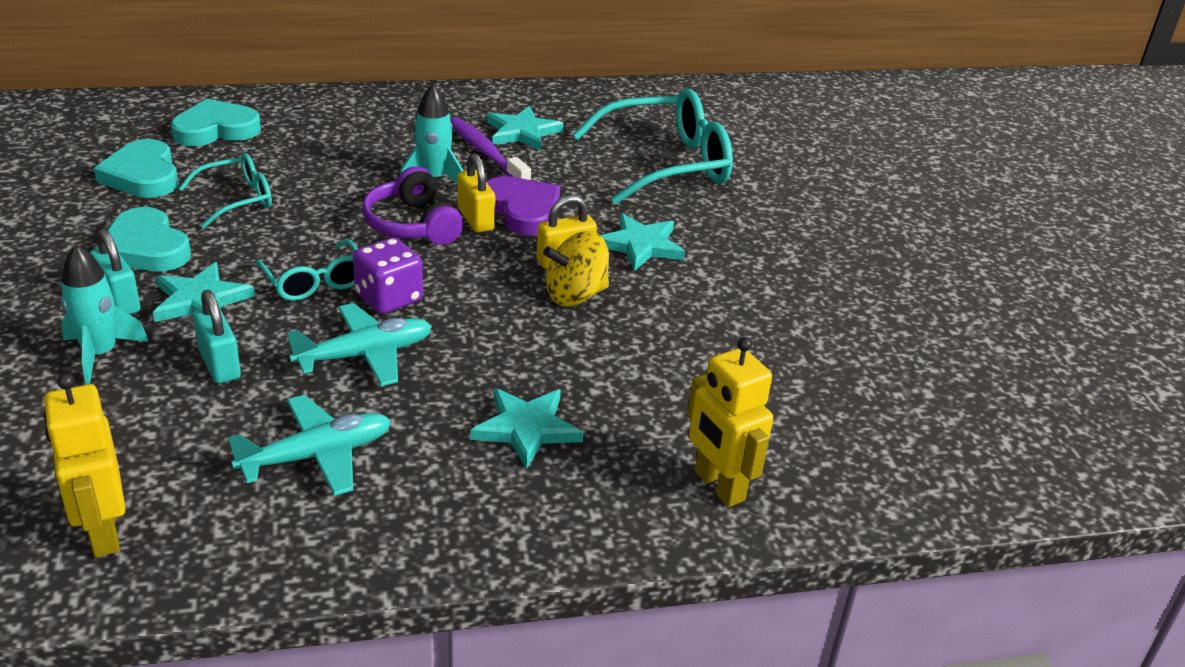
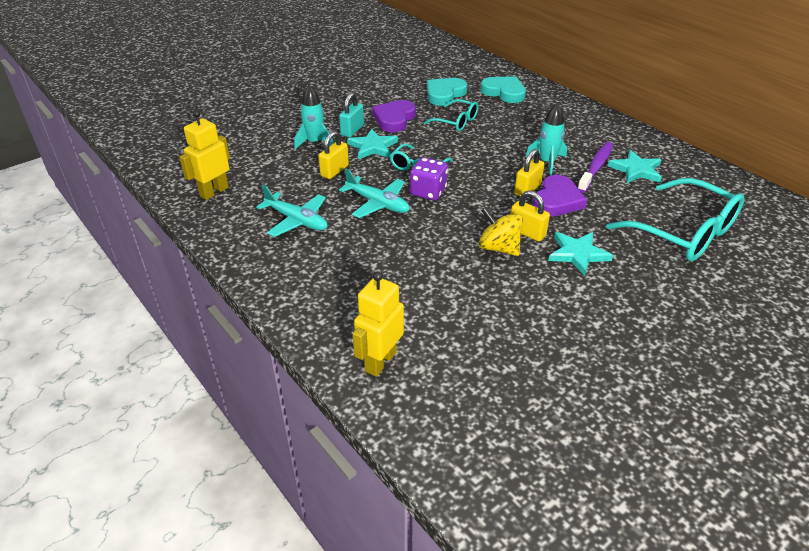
camera: 65 degrees right, 5 degrees up
turquoise heart [96,207,191,271] -> purple heart [372,100,416,132]
turquoise padlock [193,290,241,383] -> yellow padlock [318,131,349,179]
purple headphones [362,166,463,245] -> none
turquoise star [470,388,584,469] -> none

